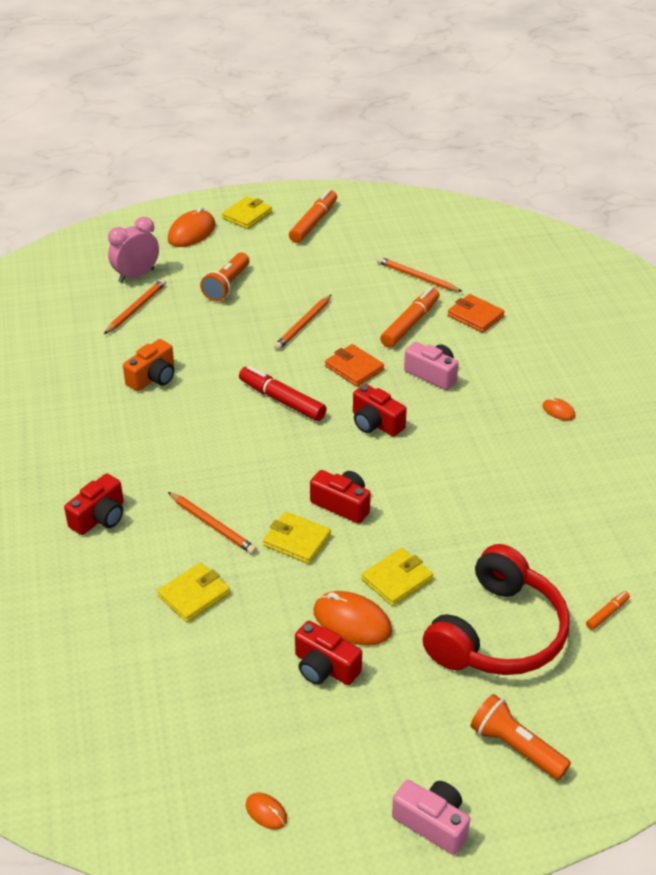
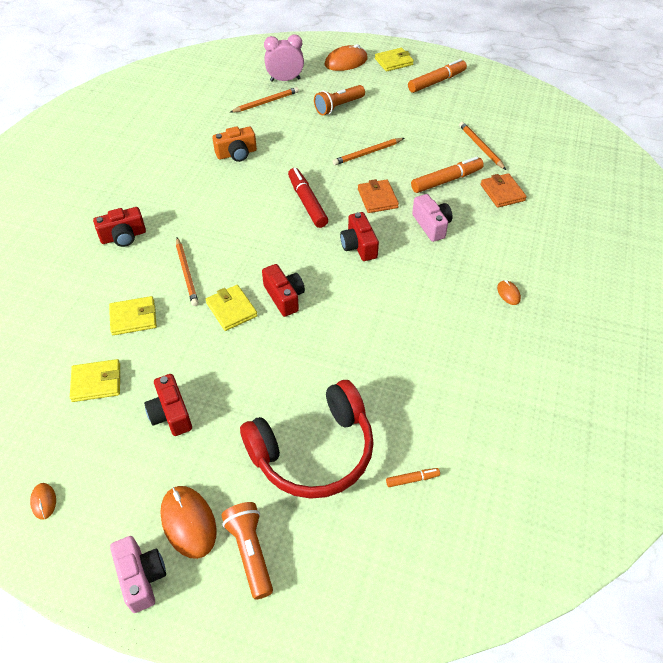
camera: 30 degrees right, 10 degrees up
orange mouse [313,591,392,646] -> orange mouse moved to [160,486,217,559]
yellow wallet [362,548,433,606] -> yellow wallet moved to [70,359,120,402]

